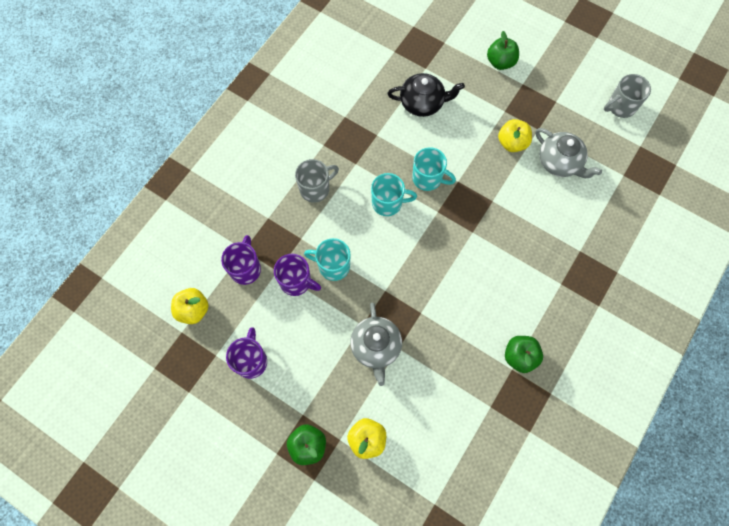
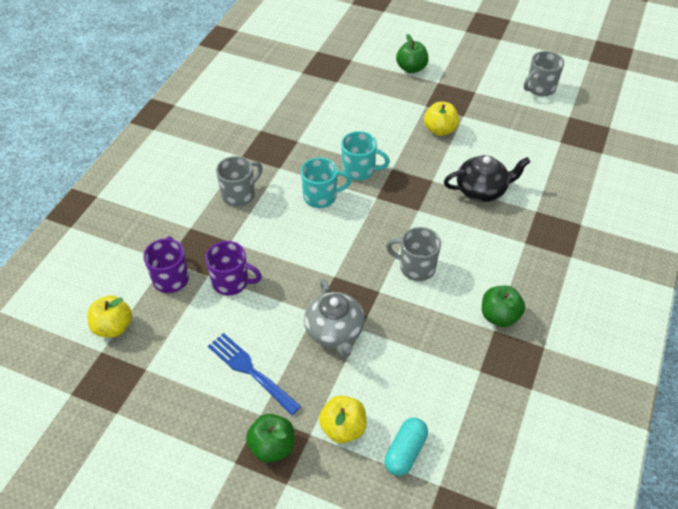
camera: 10 degrees left, 20 degrees down
purple mug [226,327,267,379] -> none
turquoise mug [304,238,350,281] -> none
black teapot [387,73,465,117] -> black teapot moved to [444,155,530,202]
grey teapot [536,128,602,178] -> none
none -> blue fork [208,333,301,415]
none -> turquoise capsule [384,418,428,476]
none -> grey mug [386,227,441,281]

